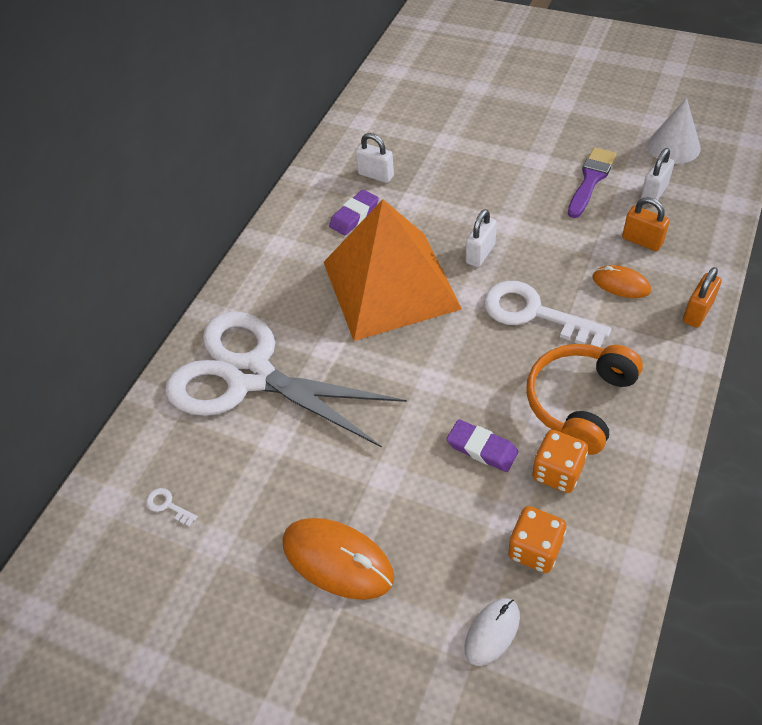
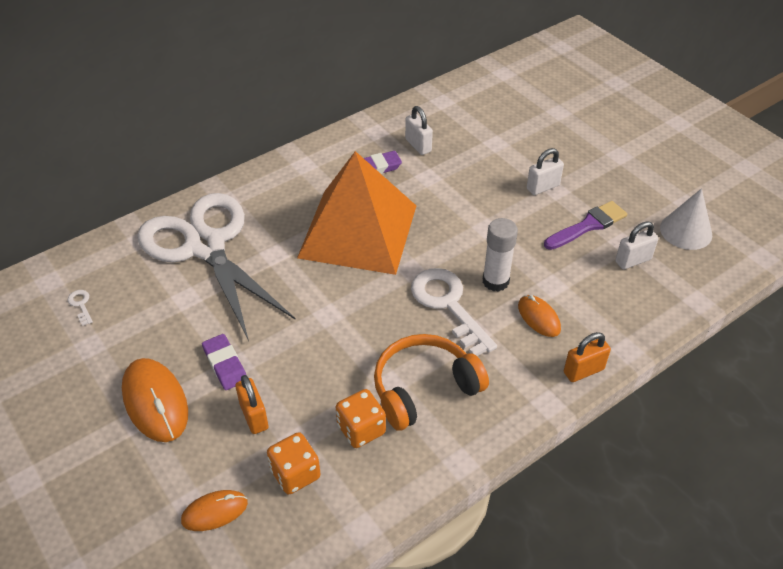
camera: 25 degrees right, 5 degrees down
purple eraser [446,419,519,472] -> purple eraser moved to [202,334,246,390]
white padlock [465,209,497,267] -> white padlock moved to [527,148,564,195]
white mouse [465,598,520,666] -> orange mouse [181,490,248,531]
orange padlock [622,197,670,251] -> orange padlock moved to [235,375,268,434]
none -> white glue stick [483,218,518,292]

